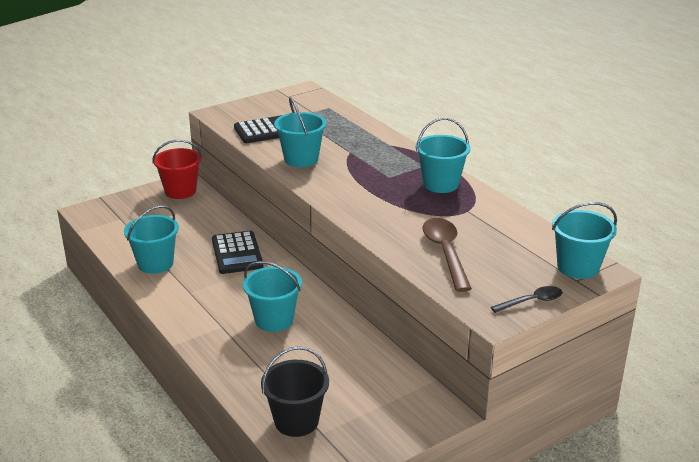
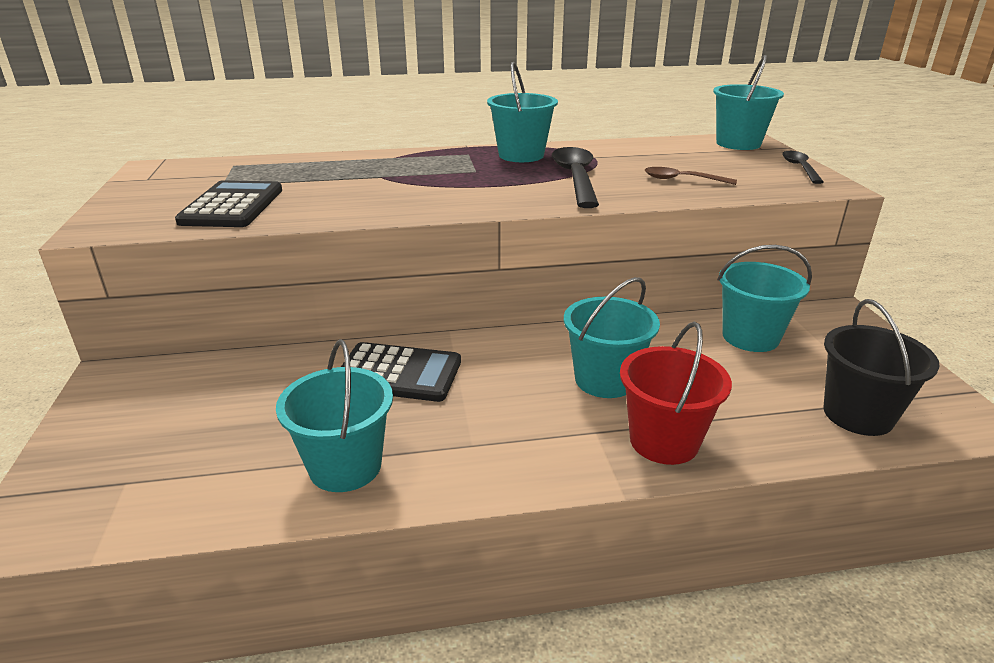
camera: 65 degrees left, 0 degrees up
red bucket [152,140,202,199] -> red bucket moved to [620,322,732,465]
turquoise bucket [274,97,326,167] -> turquoise bucket moved to [717,245,812,352]
brown spoon [422,218,472,292] -> brown spoon [645,167,737,185], size x0.59
none -> black spoon [552,147,599,208]

